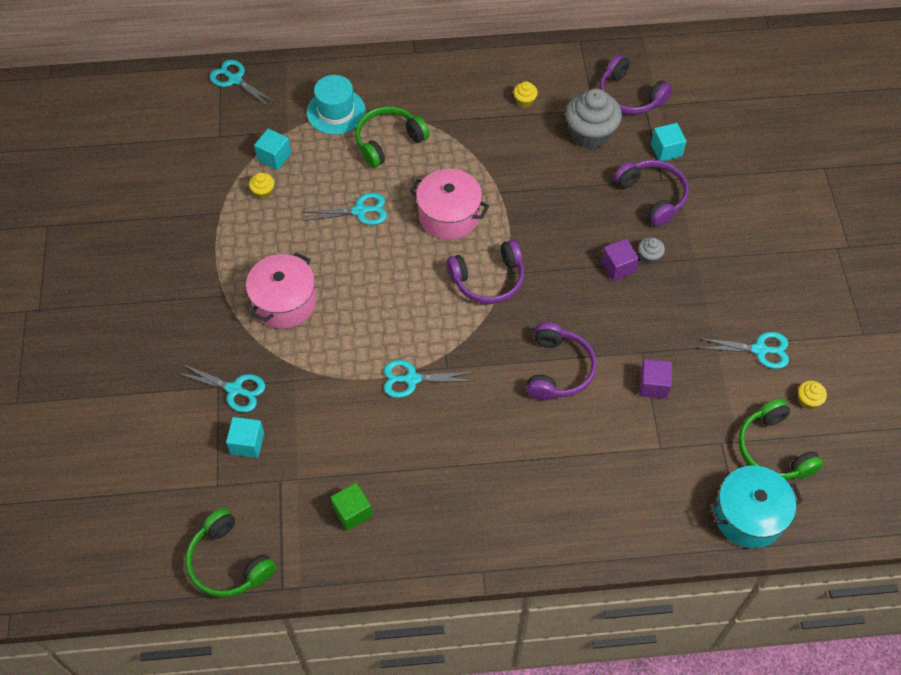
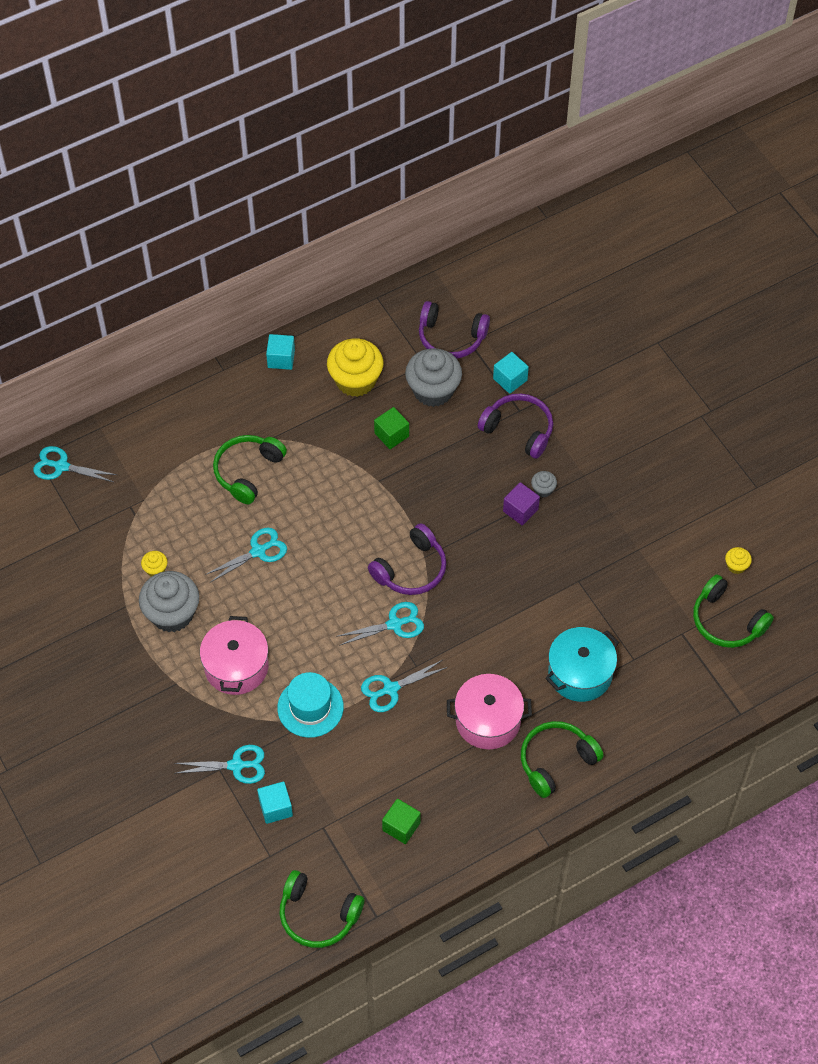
camera: 25 degrees left, 0 degrees up
turquoise cube [254,128,291,170] -> turquoise cube moved to [266,334,295,370]
turquoise hat [307,75,366,134] -> turquoise hat moved to [277,672,344,738]
pink pot [409,169,489,240] -> pink pot moved to [447,674,532,749]
yellow cupcake [513,81,538,108] -> yellow cupcake [327,339,383,397], size x2.25
purple headphones [526,322,597,400] -> none
purple cube [639,359,672,399] -> none
turquoise scissors [698,332,789,369] -> turquoise scissors moved to [336,602,424,646]
turquoise pot [709,466,803,548] -> turquoise pot moved to [545,627,619,702]
none -> grey cupcake [139,571,199,632]
none -> green cube [374,407,409,449]
none -> green headphones [521,721,604,798]

